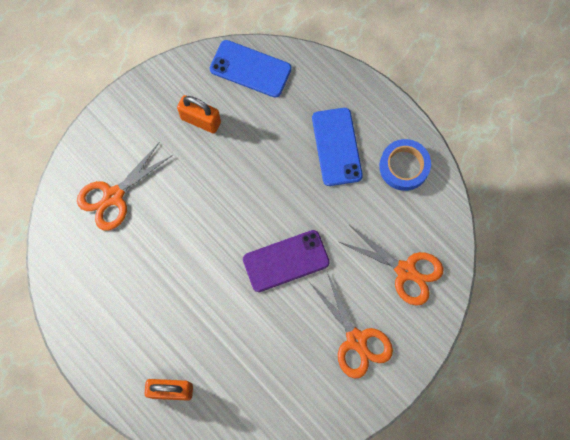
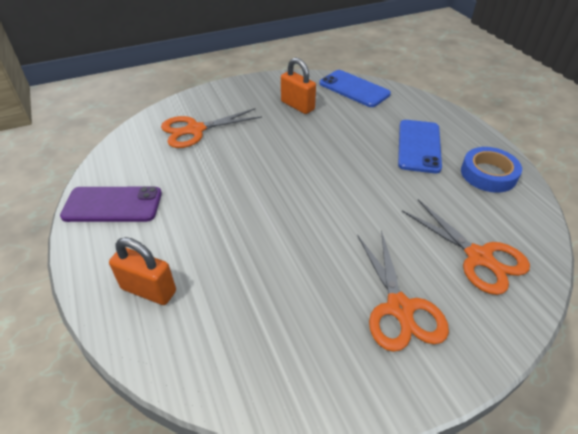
camera: 20 degrees right, 30 degrees down
purple phone [243,230,330,292] -> purple phone moved to [60,186,162,222]

